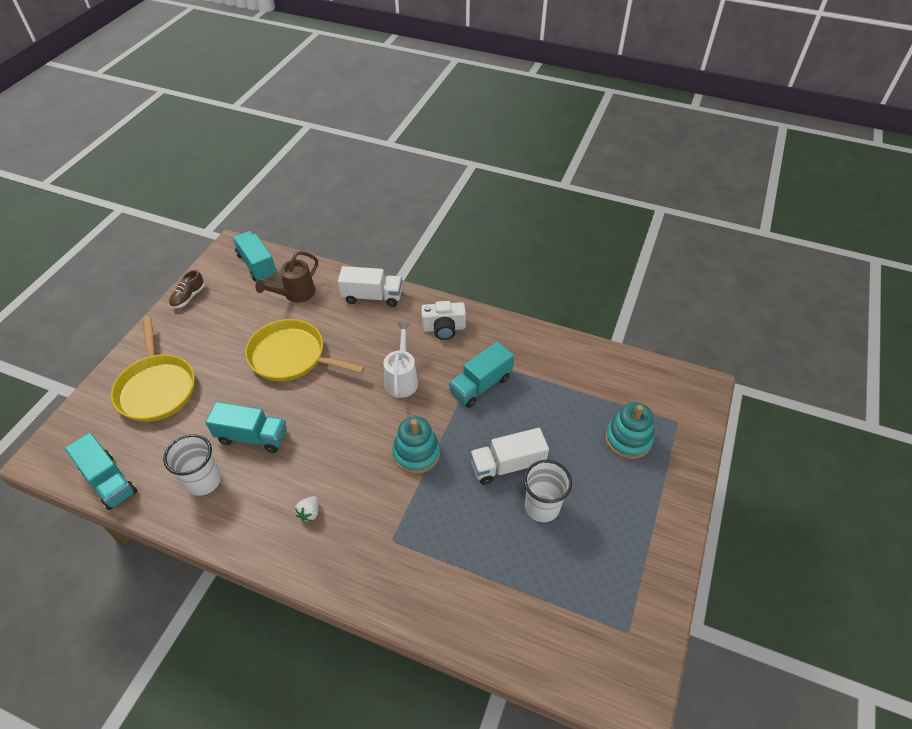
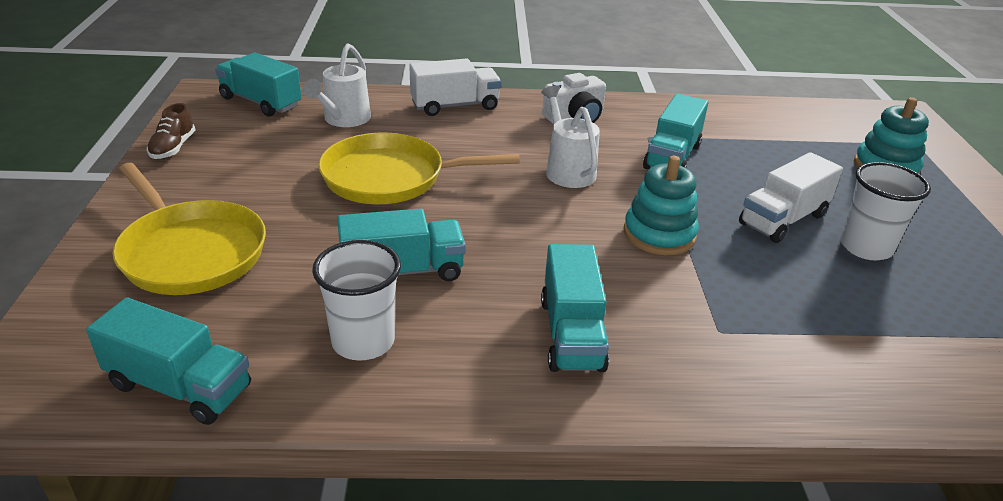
camera: 25 degrees left, 15 degrees down
brown watering can [255,251,318,303] -> white watering can [303,43,371,127]
white strawberry [295,496,318,522] -> turquoise truck [541,244,609,372]

